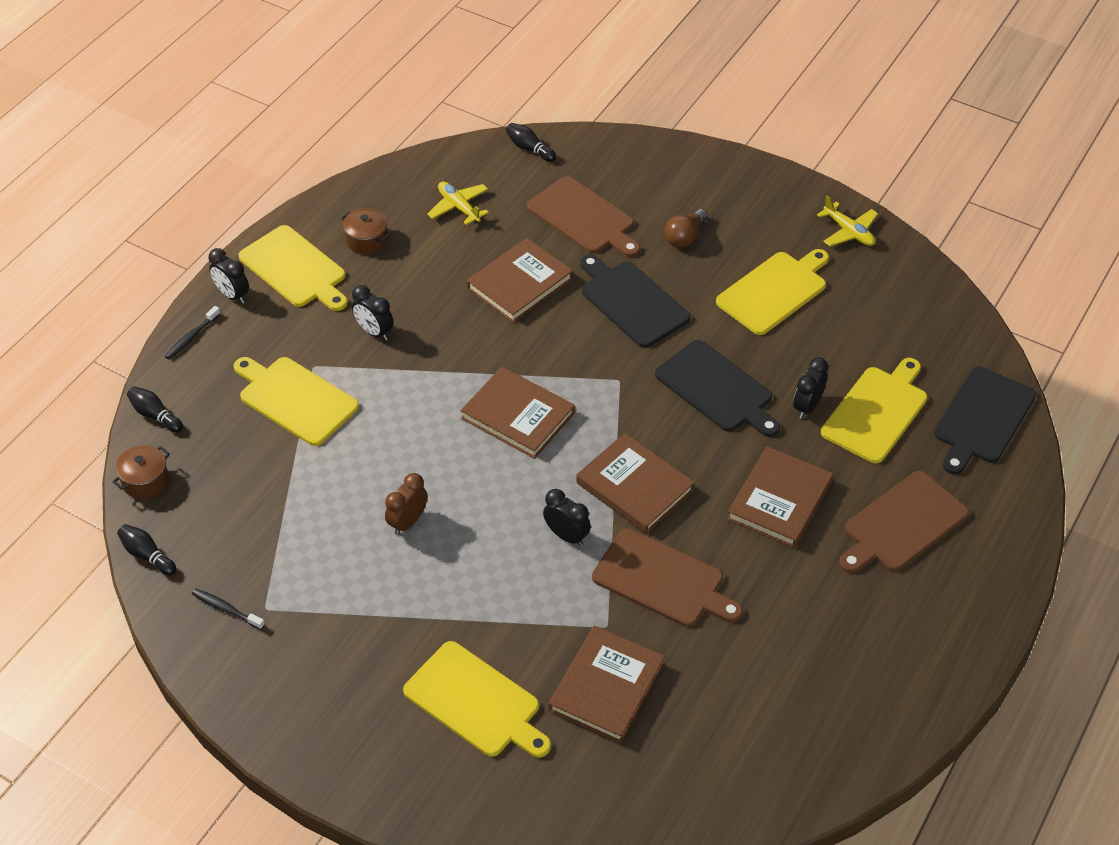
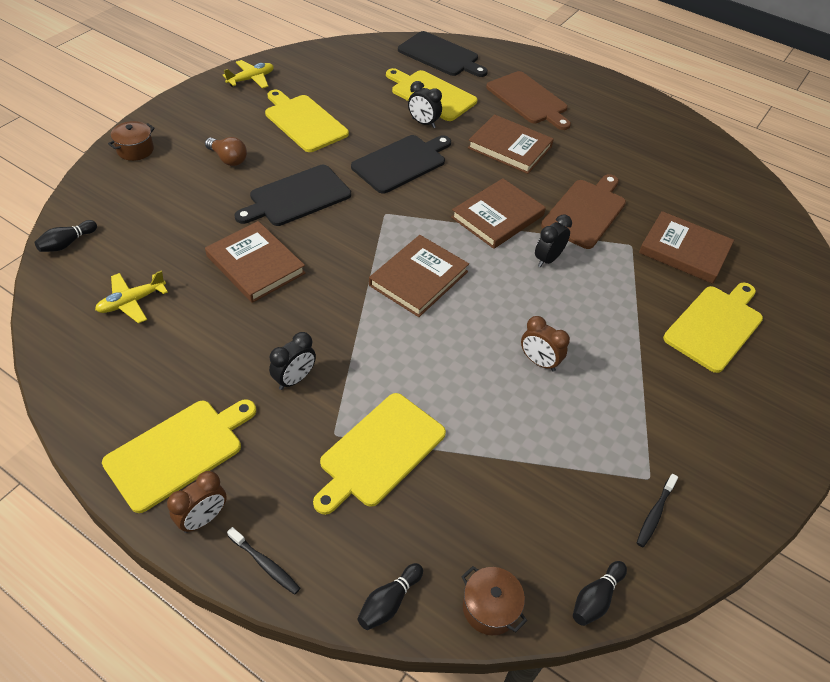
camera: 90 degrees left, 0 degrees up
black clock [208,248,249,304] -> brown clock [167,471,227,533]
brown pot [341,208,390,255] -> brown pot moved to [108,121,155,161]
brown cutting board [527,176,641,257] -> none

